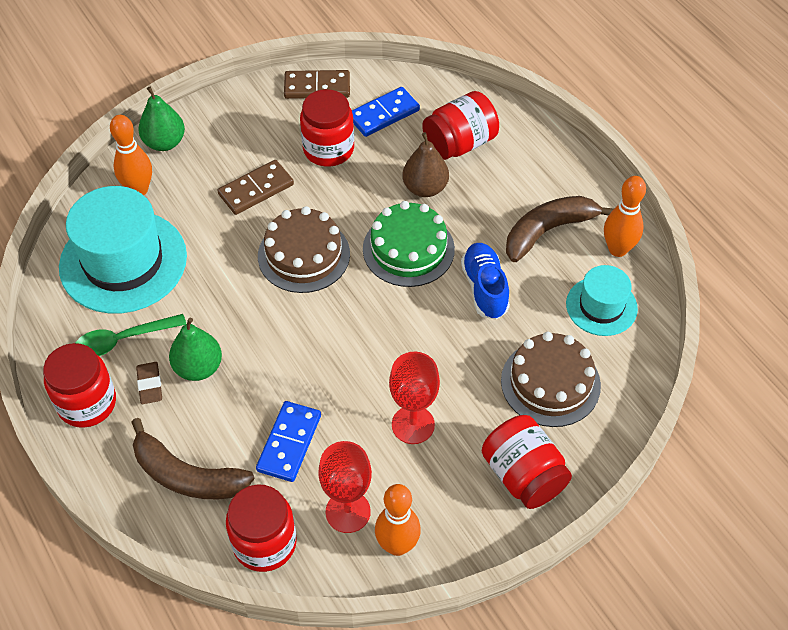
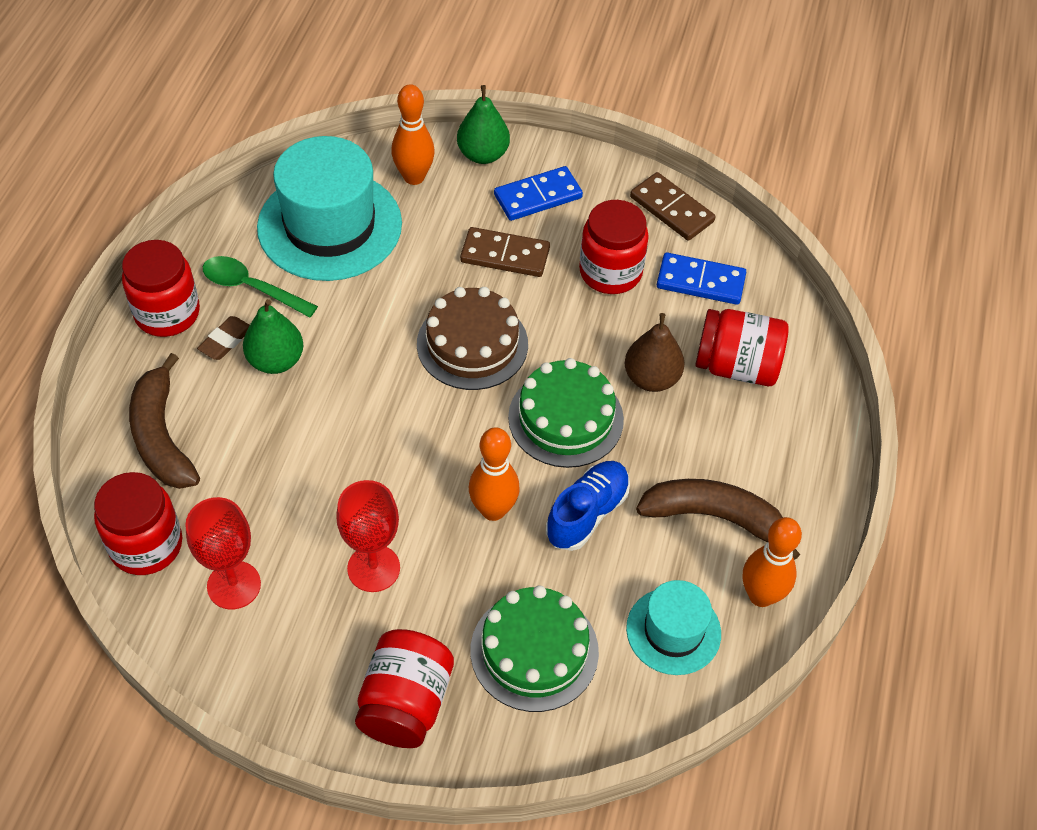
camera: 45 degrees right, 0 degrees up
blue domino [256,401,321,482] -> blue domino moved to [494,166,583,221]
orange bowling pin [375,484,421,556] -> orange bowling pin moved to [469,427,520,521]
brown cake [501,332,601,427] -> green cake [471,586,599,712]

